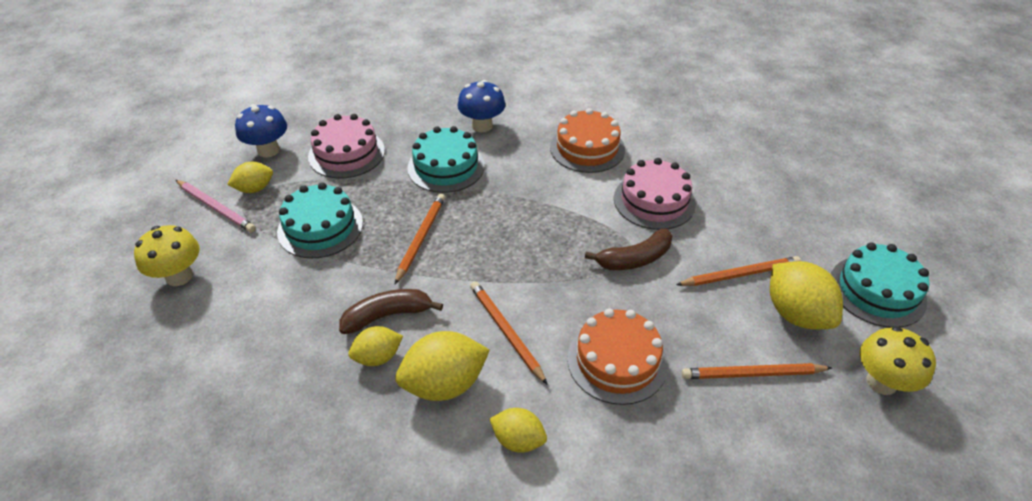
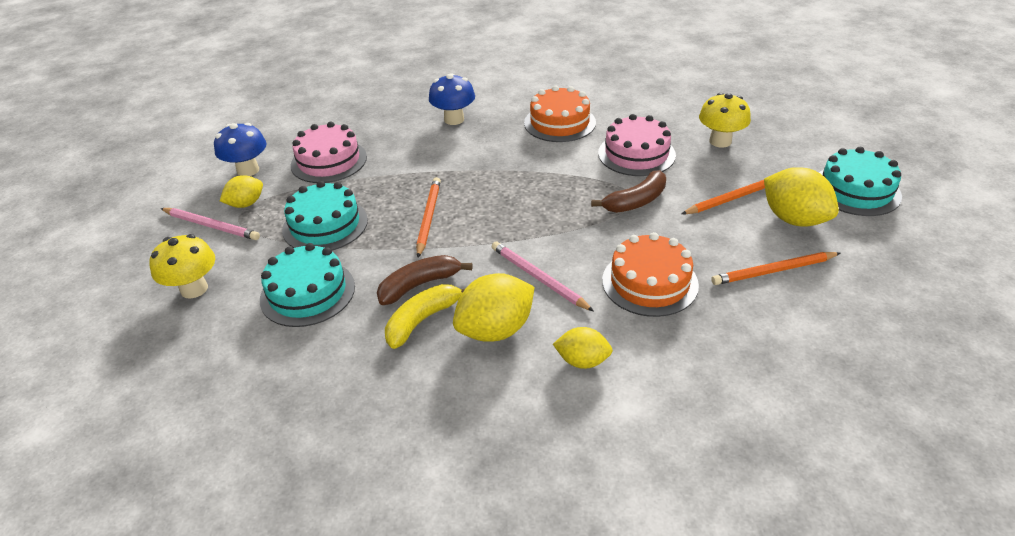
camera: 10 degrees left, 5 degrees down
yellow lemon [348,326,403,366] -> yellow banana [385,284,466,349]
turquoise cake [407,126,485,193] -> turquoise cake moved to [260,243,355,327]
orange pencil [470,281,548,385] -> pink pencil [492,241,594,311]
yellow mushroom [860,326,936,395] -> yellow mushroom moved to [699,93,751,148]

